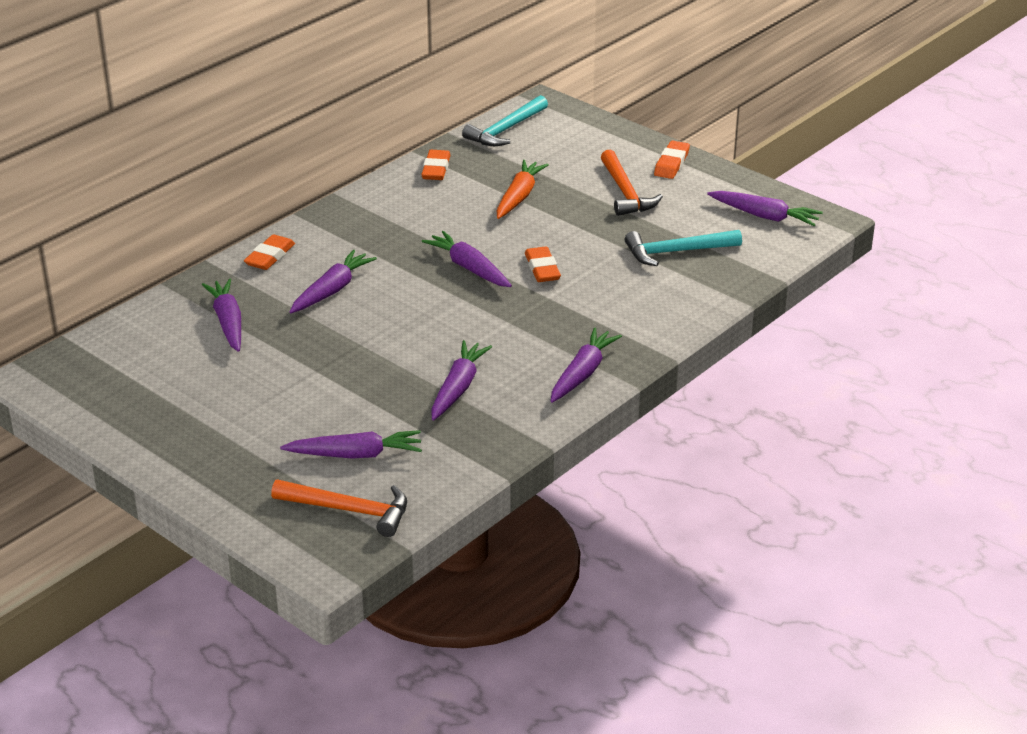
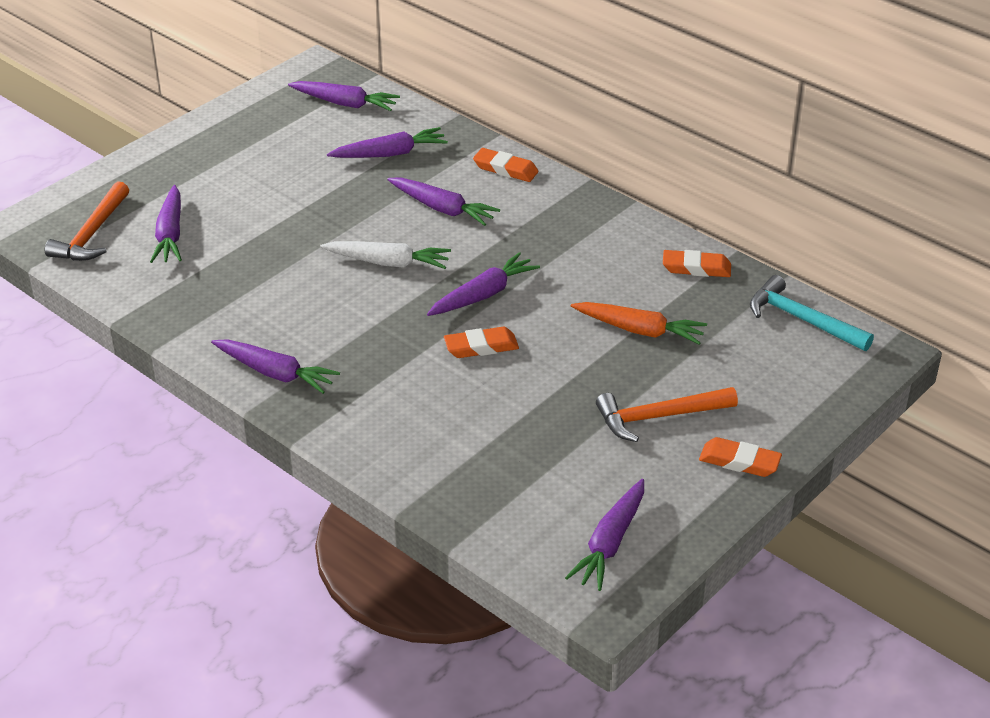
camera: 90 degrees right, 5 degrees up
purple carrot [431,340,492,420] -> purple carrot moved to [288,81,400,111]
turquoise hammer [625,230,742,266] -> none
none -> white carrot [320,241,451,269]

